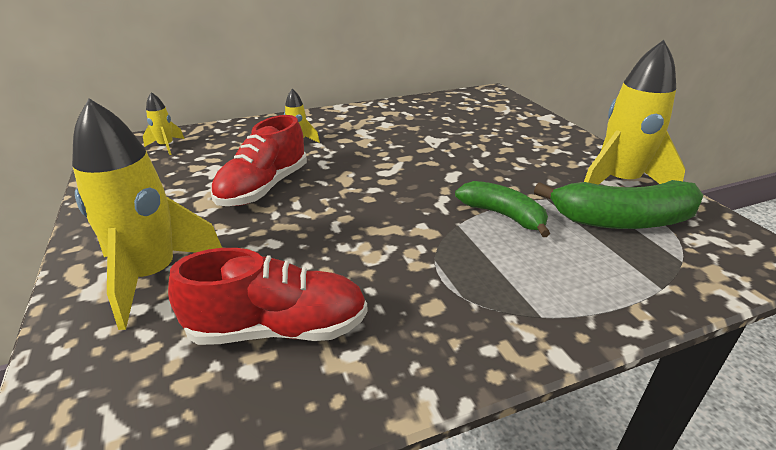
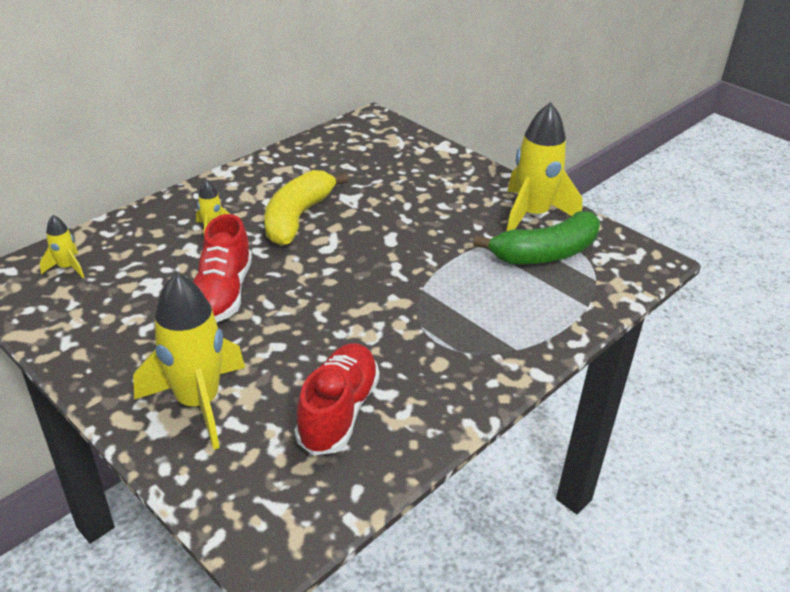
camera: 25 degrees left, 5 degrees up
red shoe [168,248,367,345] -> red shoe turned 45 degrees counterclockwise [295,343,380,456]
green banana [455,181,550,237] -> none
none -> yellow banana [264,170,349,246]

